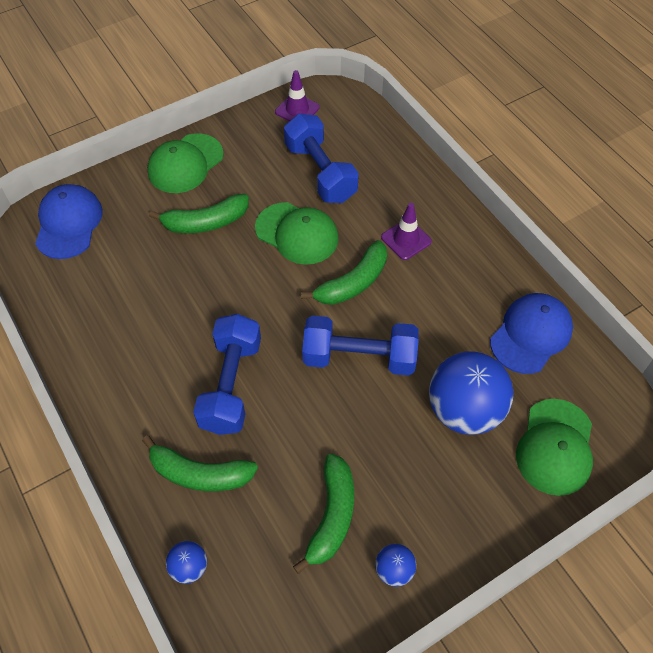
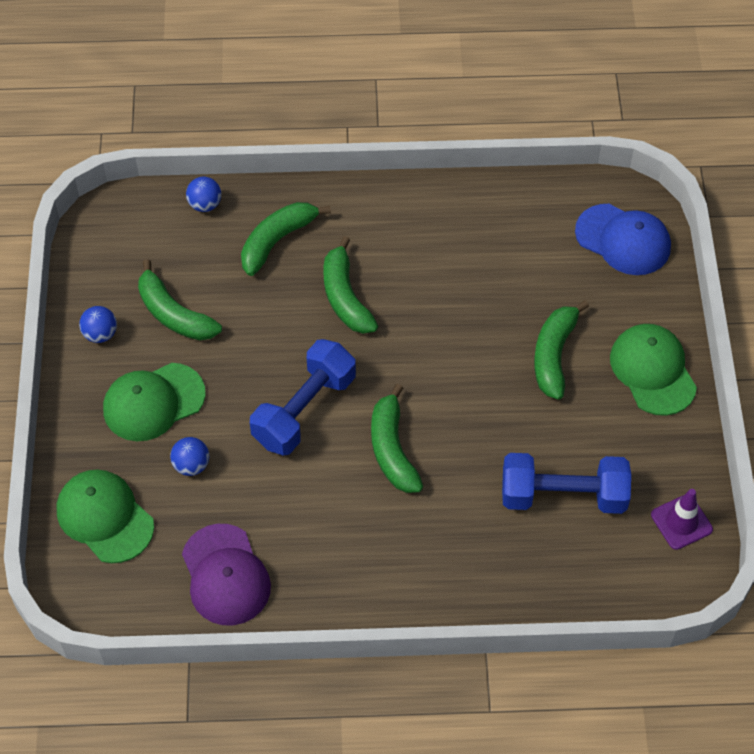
camera: 120 degrees right, 0 degrees up
blue dumbbell [193,314,261,435] -> green banana [323,236,378,334]
green cap [255,202,339,265] -> green cap moved to [103,363,206,441]
purple traffic cone [381,203,432,260] -> none
blue ball [429,351,514,435] -> blue ball [170,437,209,476], size x0.45
blue cap [490,293,573,374] -> purple cap [182,524,271,626]

